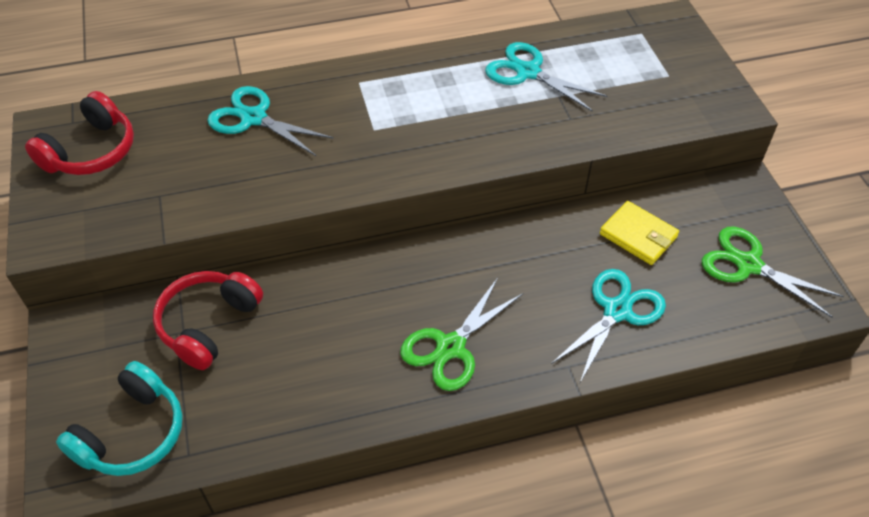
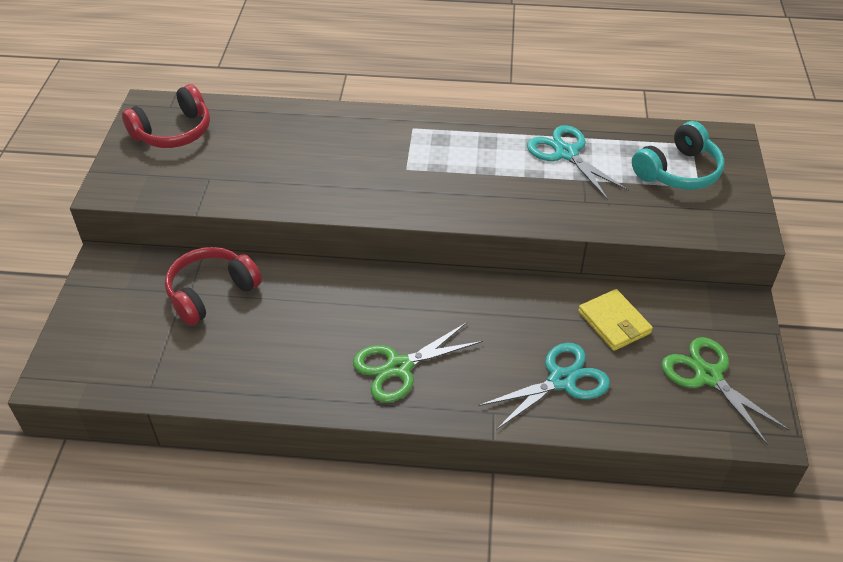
camera: 20 degrees right, 5 degrees down
turquoise headphones [56,361,183,476] -> turquoise headphones moved to [632,121,725,190]
turquoise scissors [207,86,334,156] -> none

